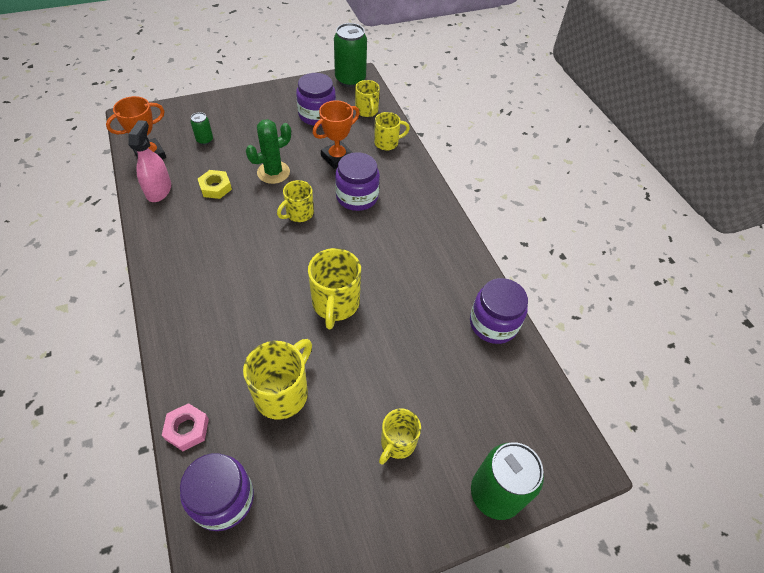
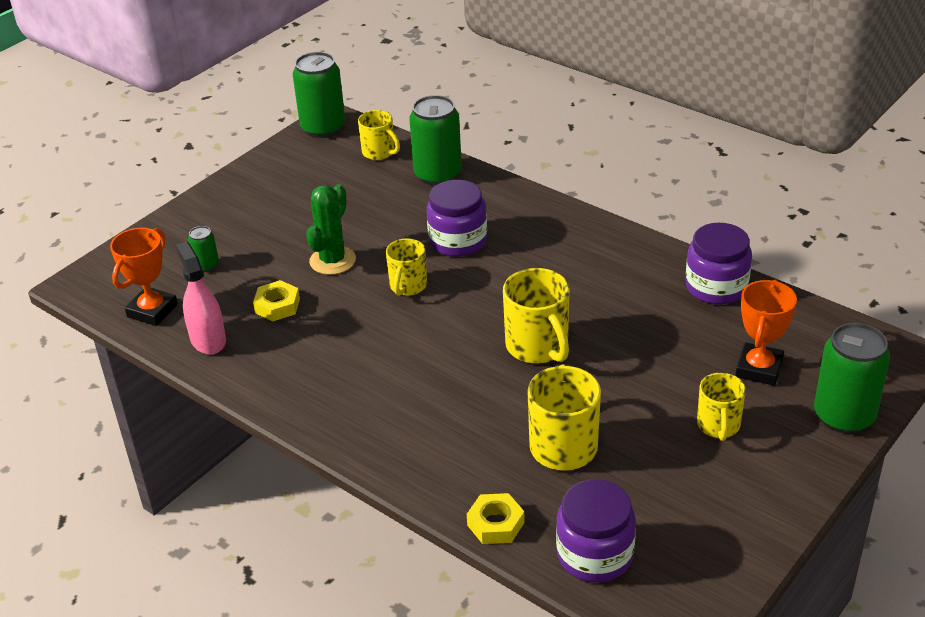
camera: 25 degrees left, 15 degrees down
pink nut [162,403,209,451] -> yellow nut [467,493,525,544]
purple jar [296,73,336,126] -> none
orange trophy [313,100,360,169] -> orange trophy moved to [735,280,797,386]
yellow mug [374,112,410,151] -> green can [409,95,462,186]

